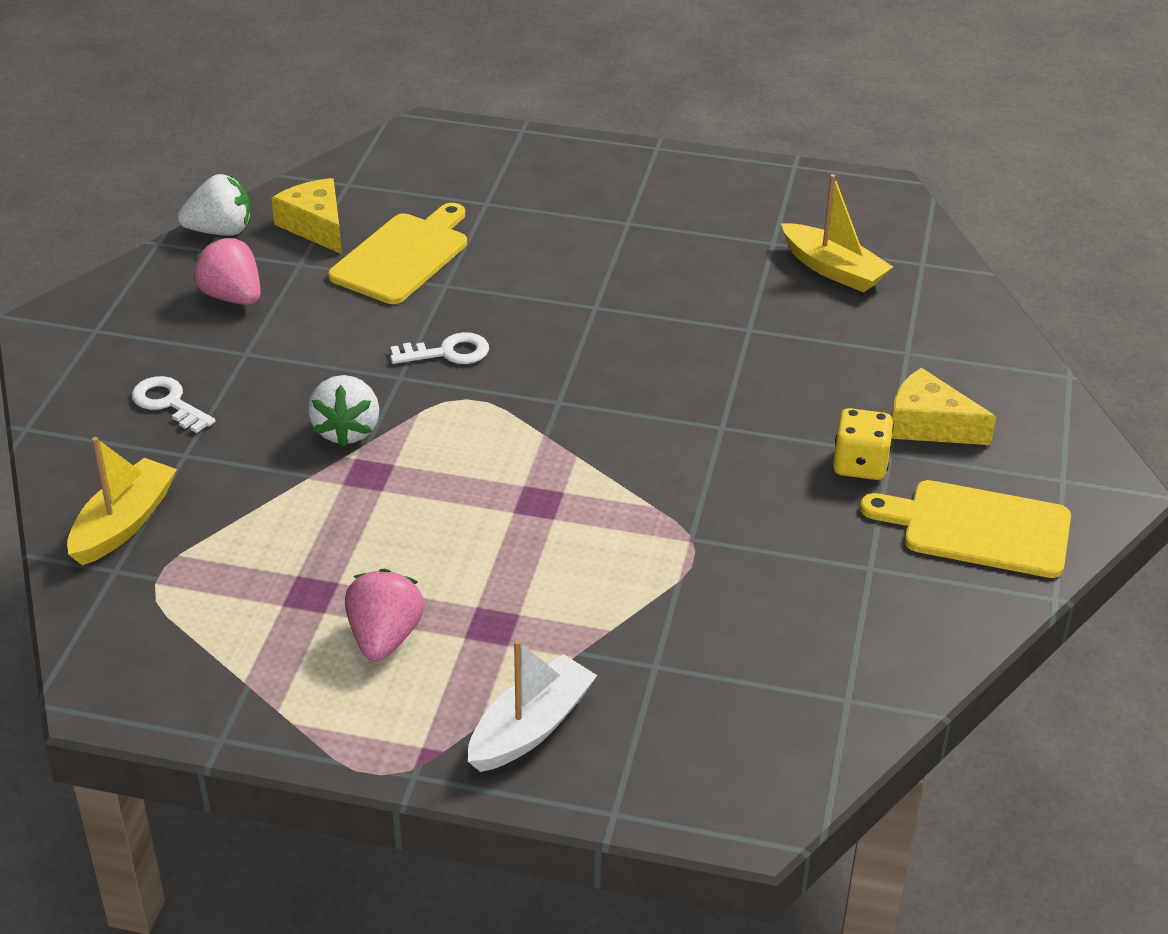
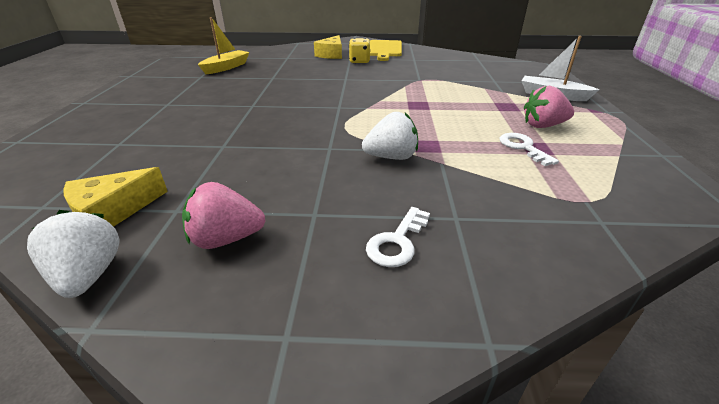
camera: 100 degrees left, 5 degrees down
yellow boat [67,437,177,566] -> none
pink strawberry [193,238,261,305] -> pink strawberry turned 45 degrees clockwise [182,182,265,249]
yellow cutting board [328,203,467,304] -> none
white key [390,332,489,364] -> white key moved to [500,133,559,166]

